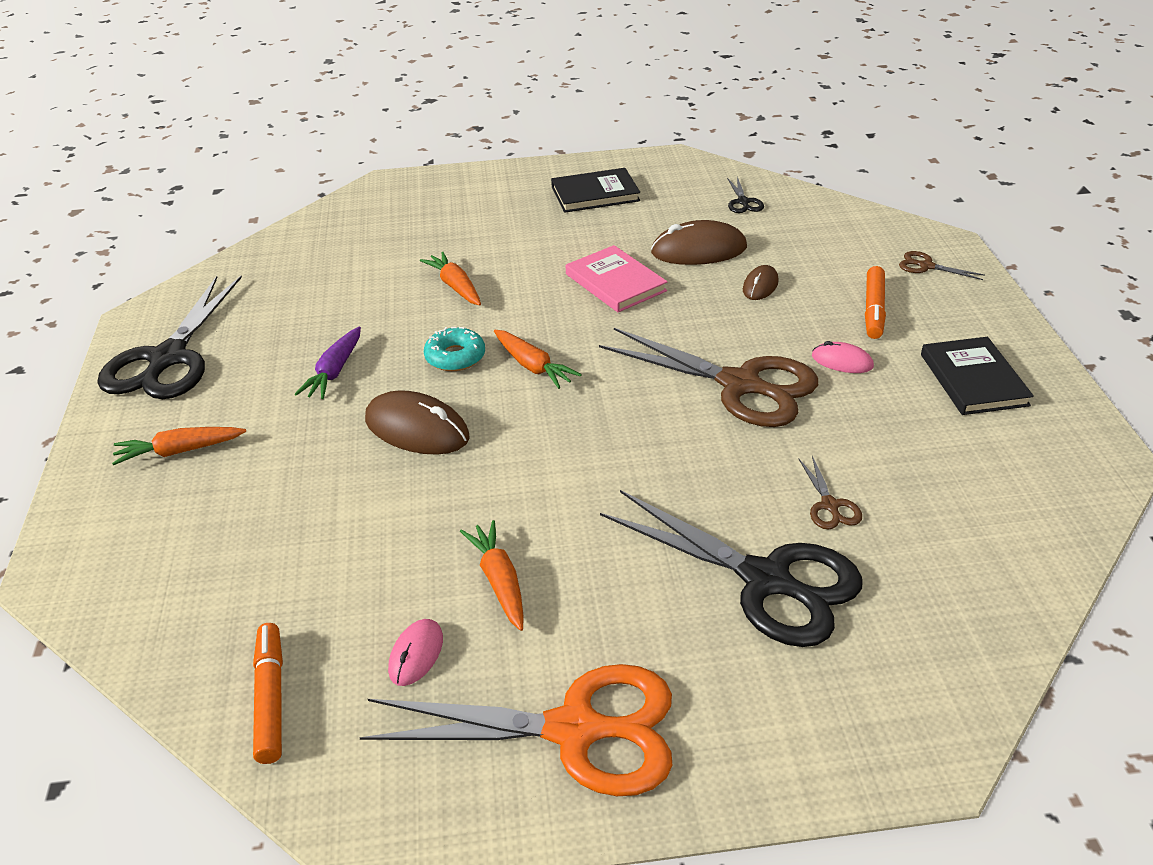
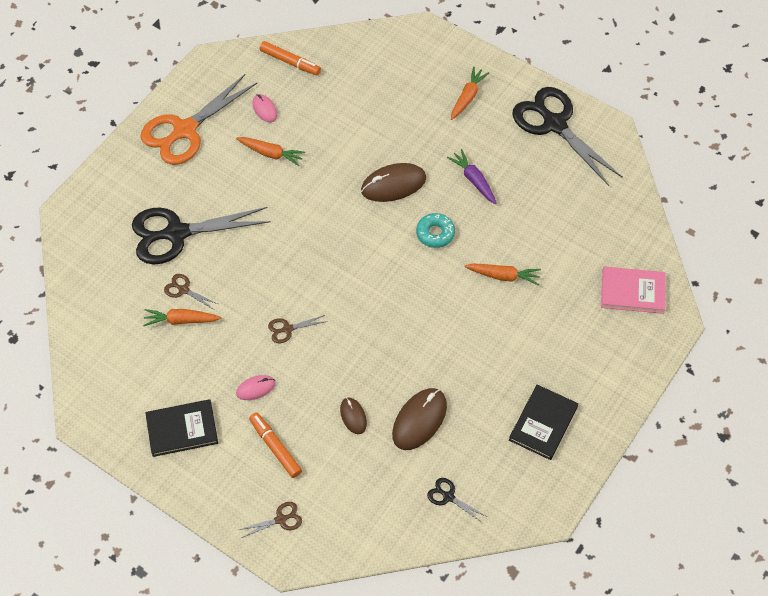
camera: 130 degrees right, 20 degrees up
orange carrot [494,330,582,389] -> orange carrot moved to [143,309,221,326]
pink book [566,245,667,312] -> pink book moved to [601,266,666,314]
brown scissors [599,328,818,427] -> brown scissors [268,315,328,344], size x0.41
black book [921,337,1034,415] -> black book turned 45 degrees counterclockwise [145,399,218,457]

